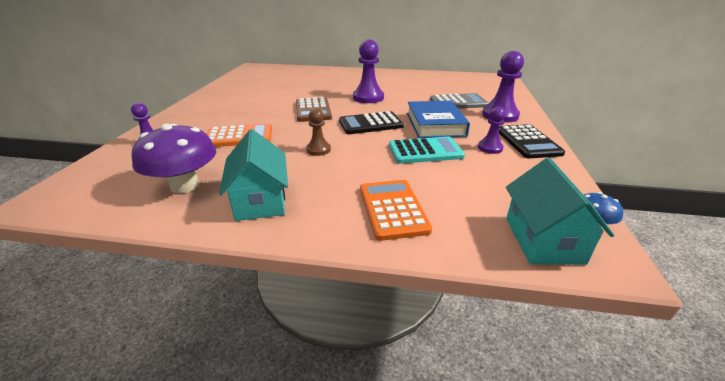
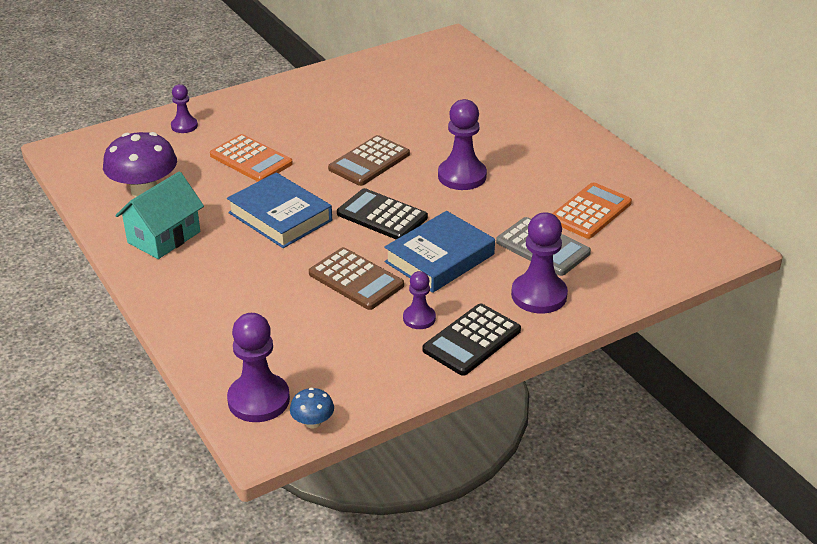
camera: 50 degrees right, 5 degrees up
brown pawn [306,108,331,156] -> blue book [227,172,332,248]
orange calculator [360,180,432,241] -> orange calculator moved to [552,182,632,239]
turquoise calculator [389,137,465,164] -> brown calculator [309,247,404,310]
turquoise house [506,158,614,265] -> purple pawn [227,313,290,422]

